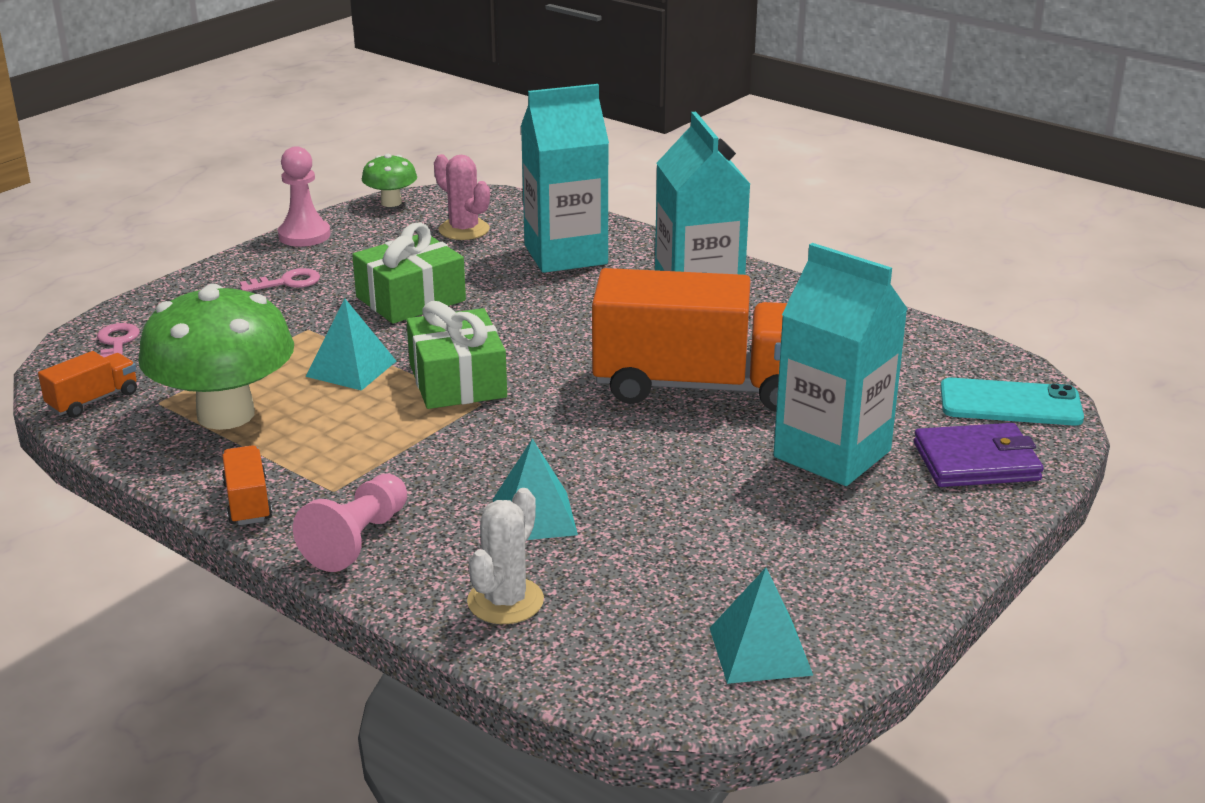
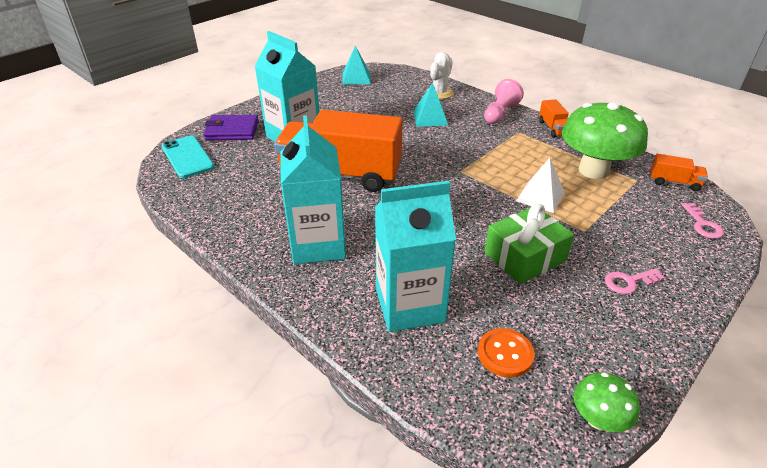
camera: 175 degrees left, 10 degrees up
orange truck [38,351,137,418] -> orange truck turned 120 degrees counterclockwise [650,154,708,191]
pink pawn [278,146,331,247] -> none
turquoise pyramid [306,299,396,391] -> white pyramid [516,158,565,213]
green gift [407,301,507,409] -> none
pink cactus [434,154,490,240] -> orange button [478,328,535,377]
turquoise phone [941,378,1084,426] -> turquoise phone turned 45 degrees clockwise [162,136,214,178]

